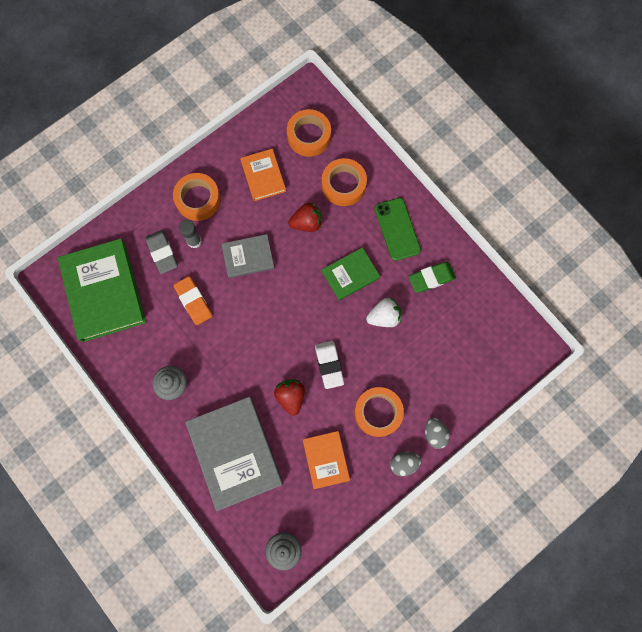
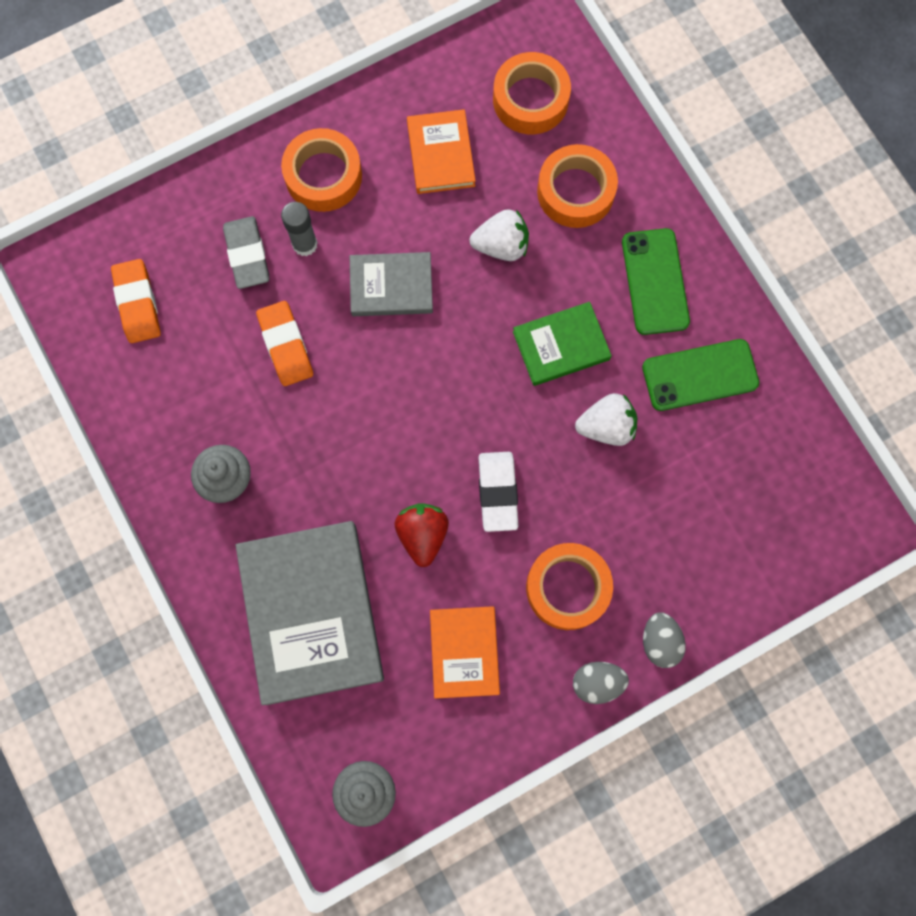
camera: 10 degrees right, 0 degrees up
green book [58,238,146,342] -> orange eraser [111,259,161,343]
red strawberry [288,203,322,232] -> white strawberry [470,209,529,261]
green eraser [409,262,456,293] -> green phone [642,339,759,411]

